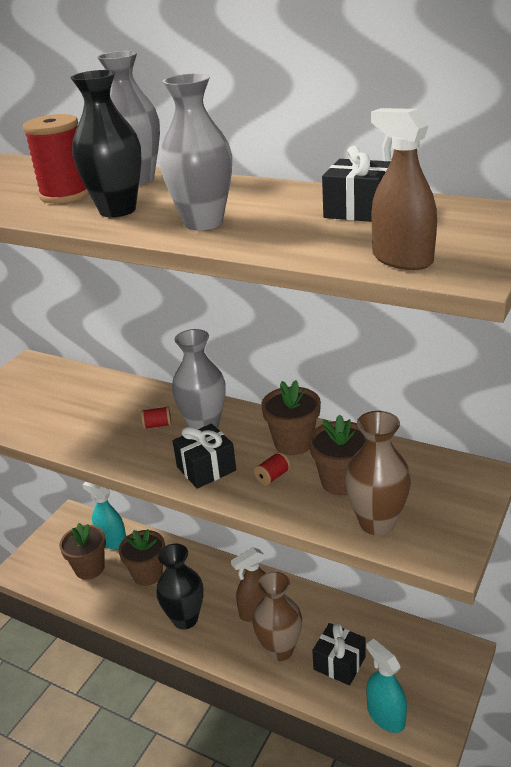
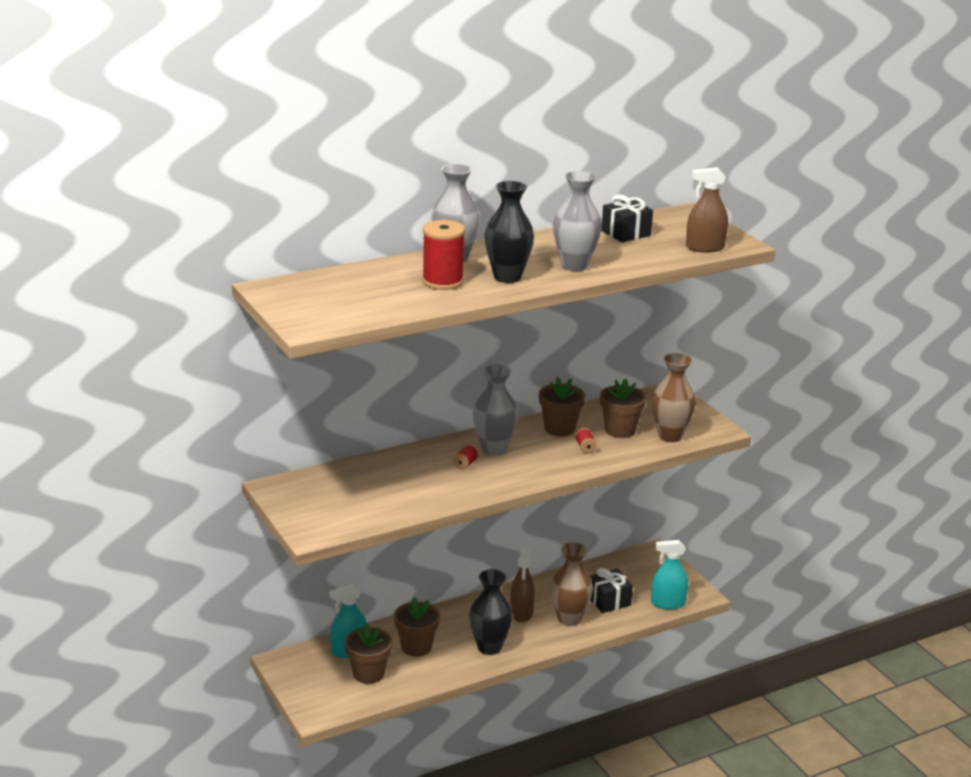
camera: 60 degrees left, 5 degrees down
black gift [173,424,236,489] -> none

